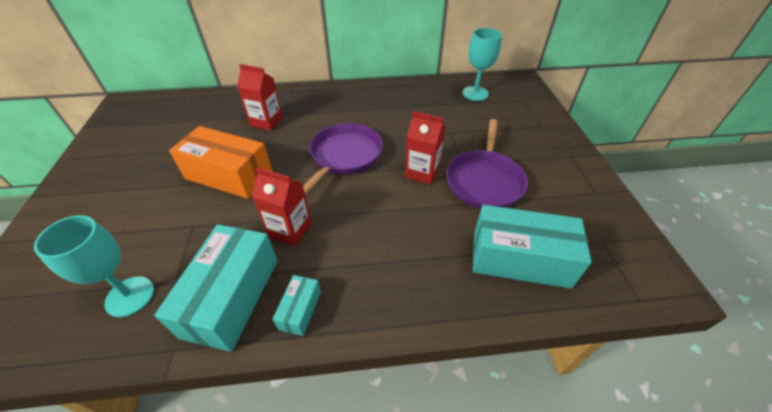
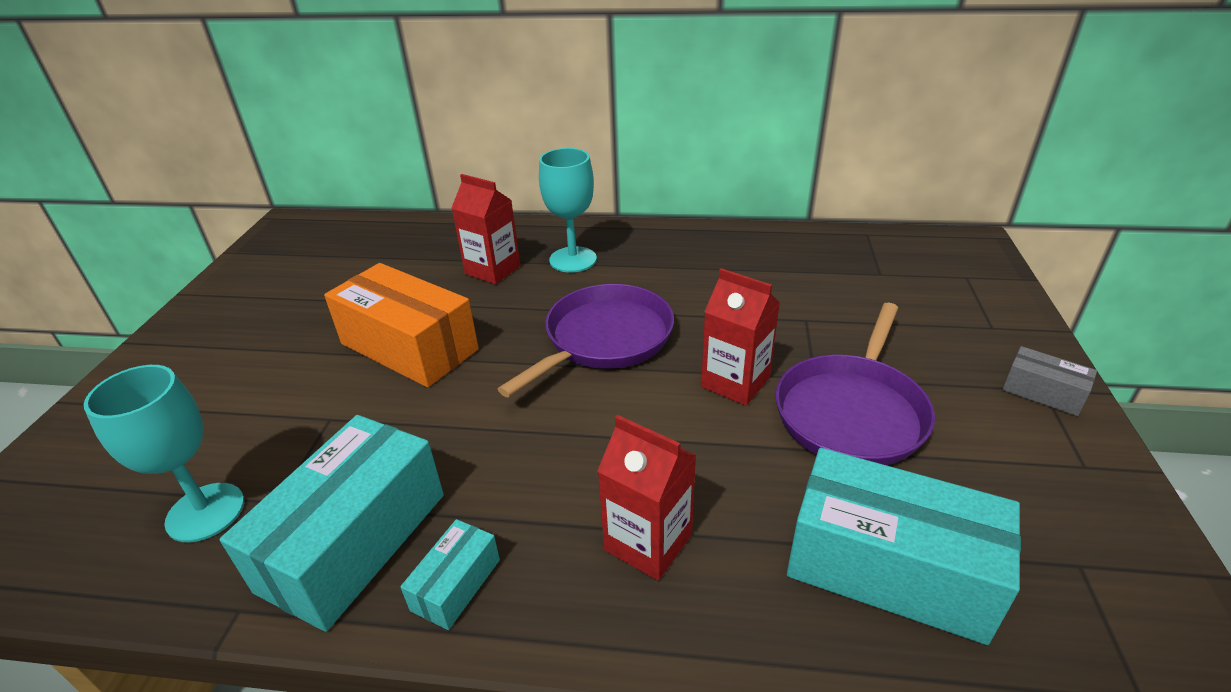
camera: 15 degrees right, 10 degrees down
red carton [252,167,312,246] -> red carton moved to [597,415,696,581]
turquoise goblet [462,28,502,101] -> turquoise goblet moved to [539,148,597,273]
none -> grey box [1002,346,1097,416]

